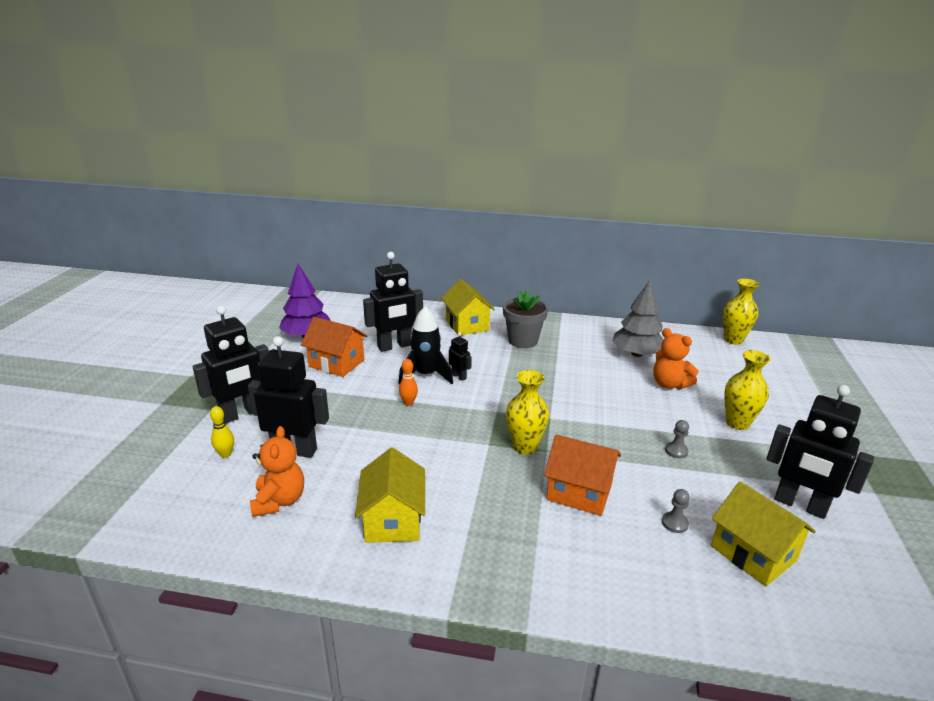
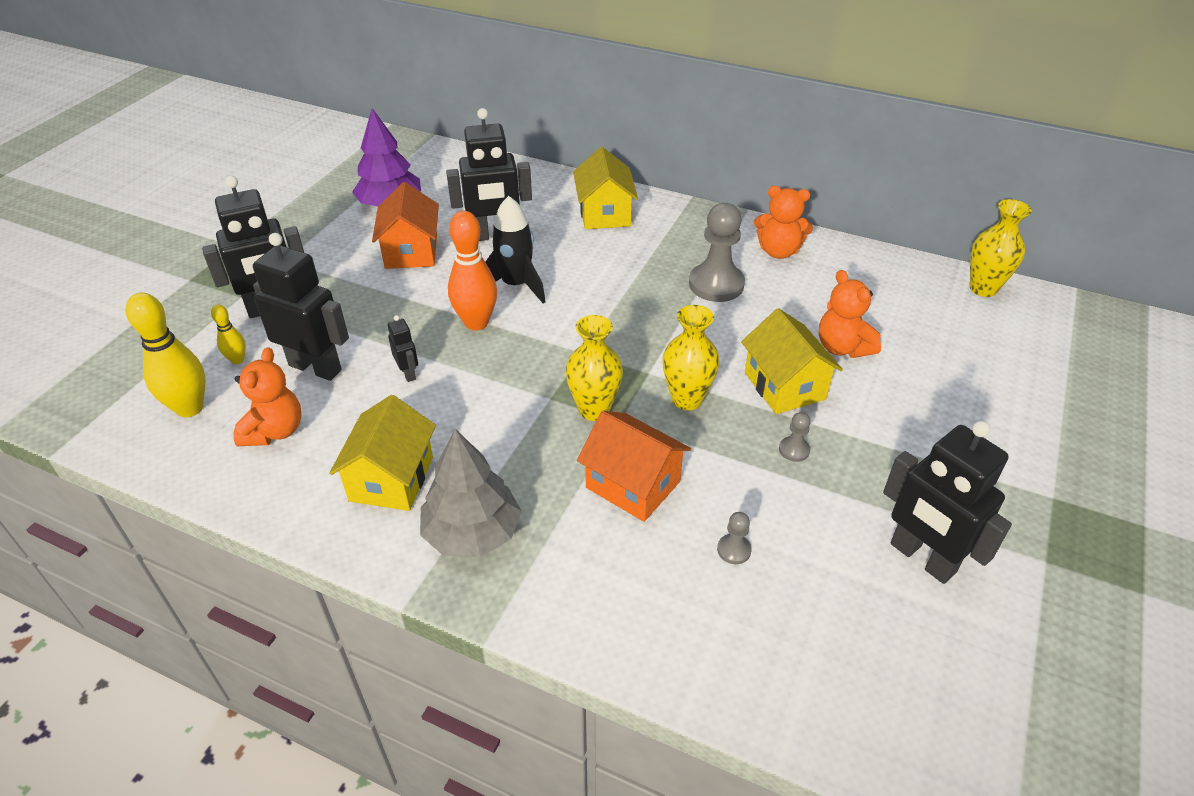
camera: 15 degrees right, 15 degrees up
orange house [301,317,367,377] -> orange house turned 45 degrees clockwise [372,182,439,269]
orange bowling pin [399,359,418,406] -> orange bowling pin [448,211,497,331], size x1.94
black robot [449,332,472,381] -> black robot moved to [388,315,418,382]
grey flower pot [503,290,548,348] -> none
grey tree [613,280,663,357] -> grey tree moved to [420,429,522,557]
yellow house [711,481,816,586] -> yellow house moved to [741,308,843,414]
yellow vase [724,350,771,430] -> yellow vase moved to [662,305,719,410]
none -> yellow bowling pin [126,293,205,417]
none -> grey pawn [689,203,745,302]
none -> orange teddy bear [754,186,813,259]

